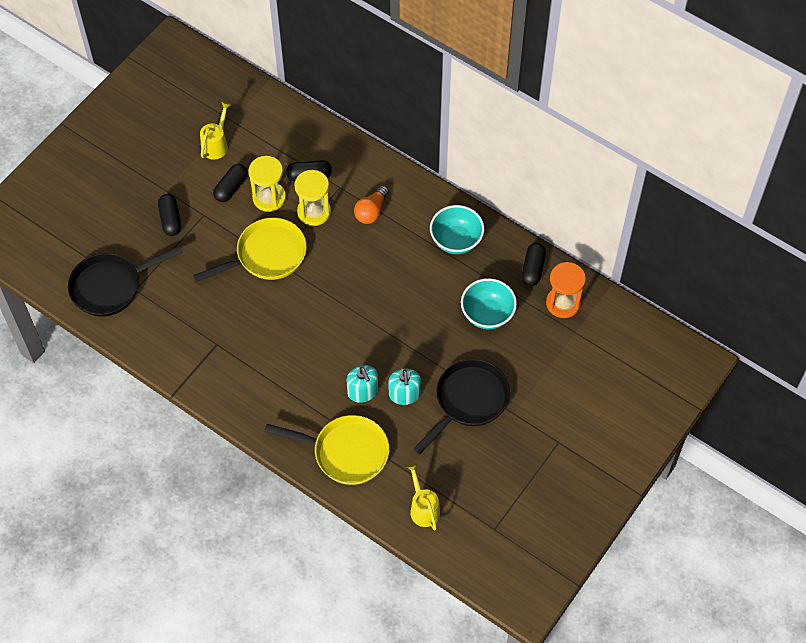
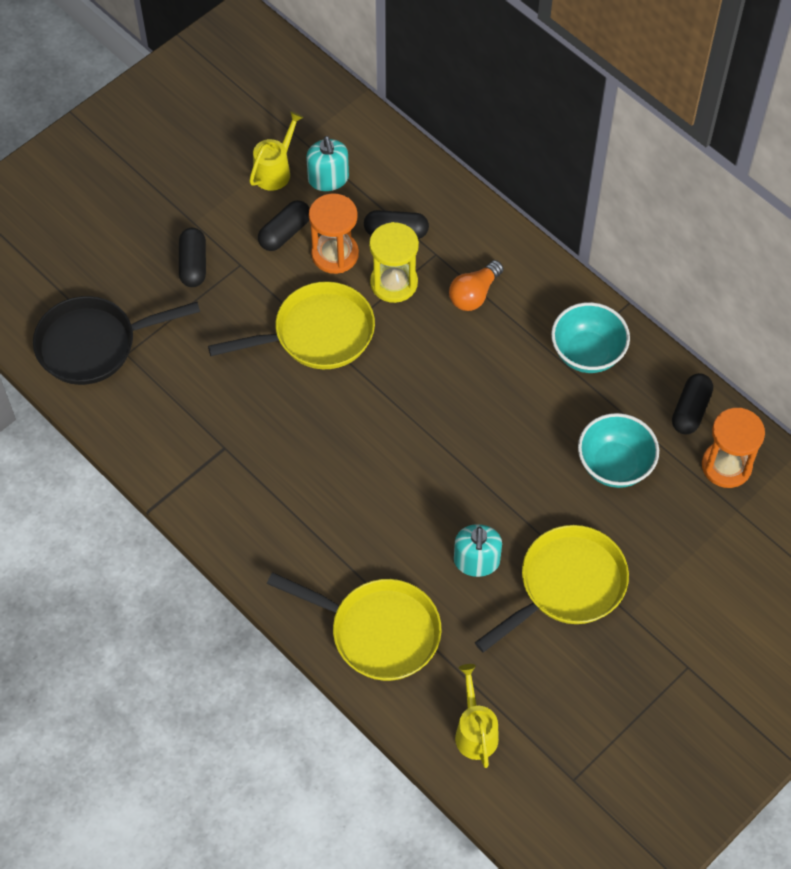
camera: 10 degrees right, 0 degrees up
yellow hourglass [248,156,286,212] -> orange hourglass [309,193,359,274]
turquoise soap dispenser [347,365,378,403] -> turquoise soap dispenser moved to [306,136,349,191]
black pan [413,359,510,454] -> yellow pan [475,525,629,652]

